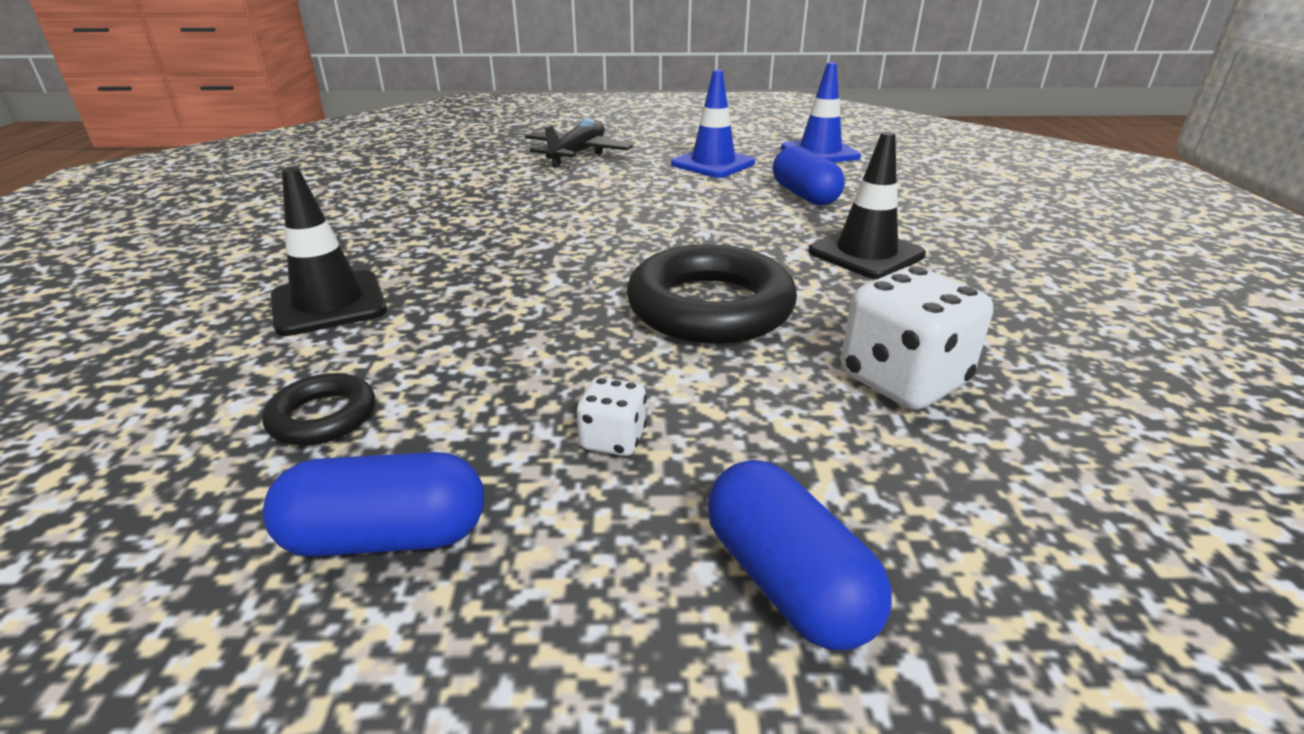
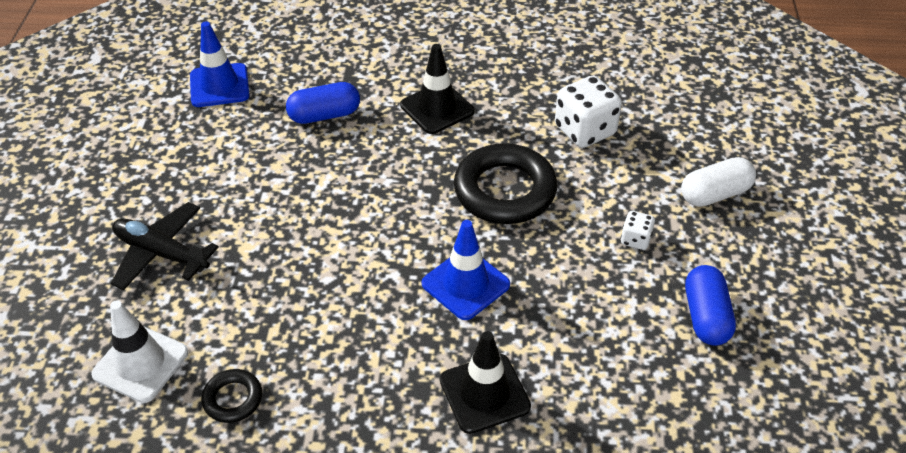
camera: 85 degrees left, 15 degrees up
black ring [262,373,375,445] -> black ring moved to [202,369,262,423]
blue traffic cone [671,70,755,178] -> blue traffic cone moved to [422,220,510,320]
blue capsule [707,460,892,650] -> white capsule [681,157,756,207]
none -> white traffic cone [91,300,188,403]

